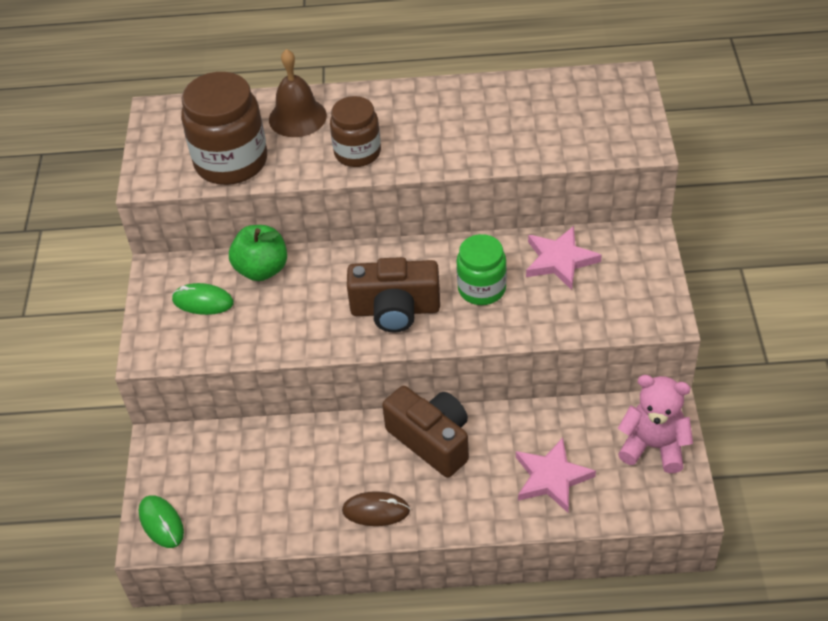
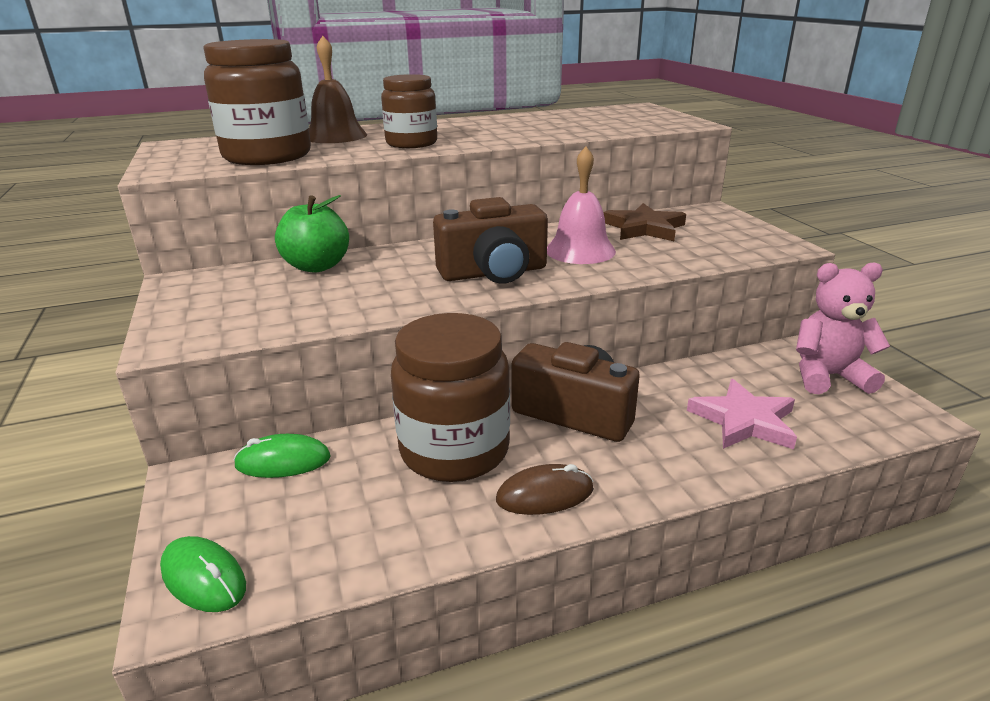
camera: 20 degrees left, 20 degrees down
green mouse [172,283,234,315] -> green mouse moved to [234,434,331,478]
green jar [456,234,507,305] -> pink bell [547,147,616,264]
pink star [526,226,602,290] -> brown star [603,203,686,241]
none -> brown jar [391,313,510,482]

